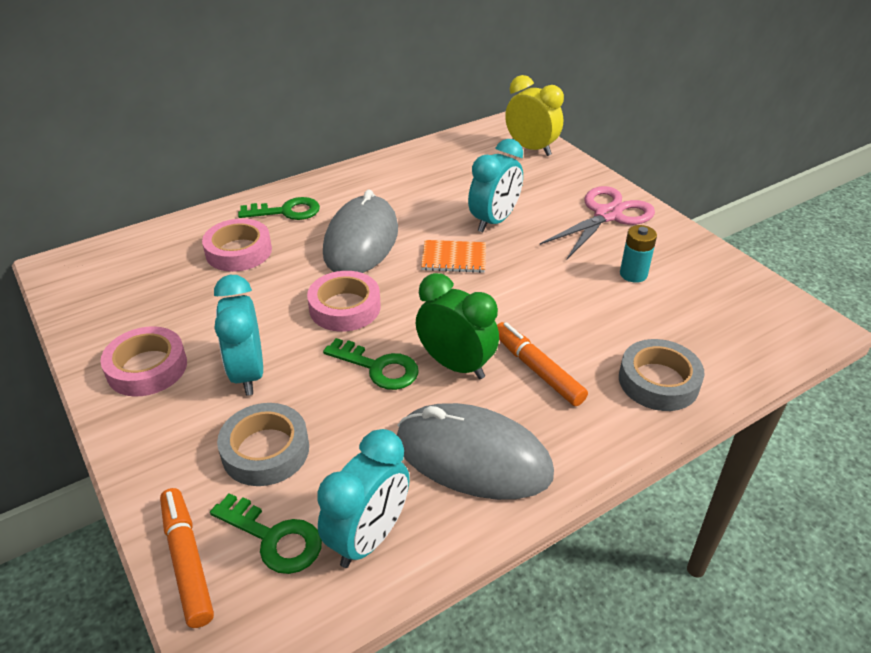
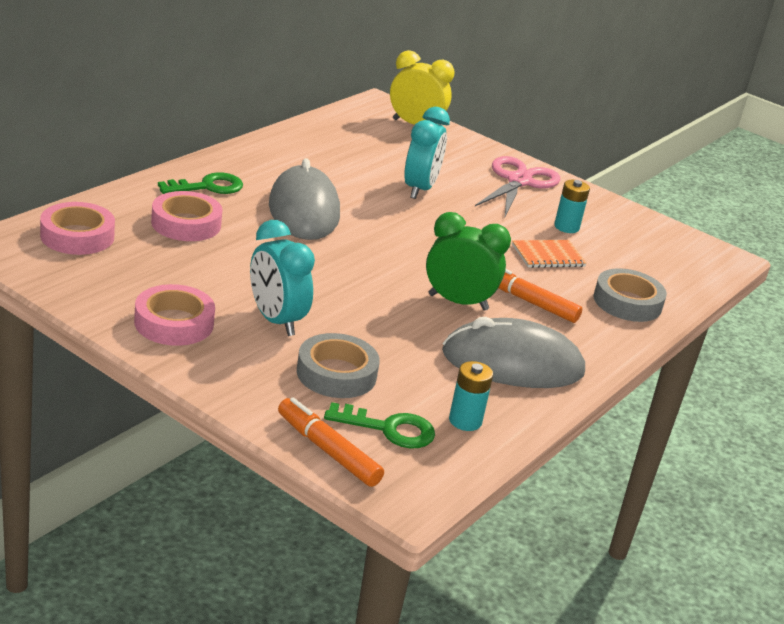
camera: 25 degrees left, 10 degrees down
pink tape [307,271,381,332] -> pink tape moved to [40,202,115,255]
turquoise clock [317,429,410,568] -> turquoise battery [449,361,493,431]
green key [323,338,419,390] -> none
orange notebook [421,240,486,273] -> orange notebook moved to [512,240,587,268]

